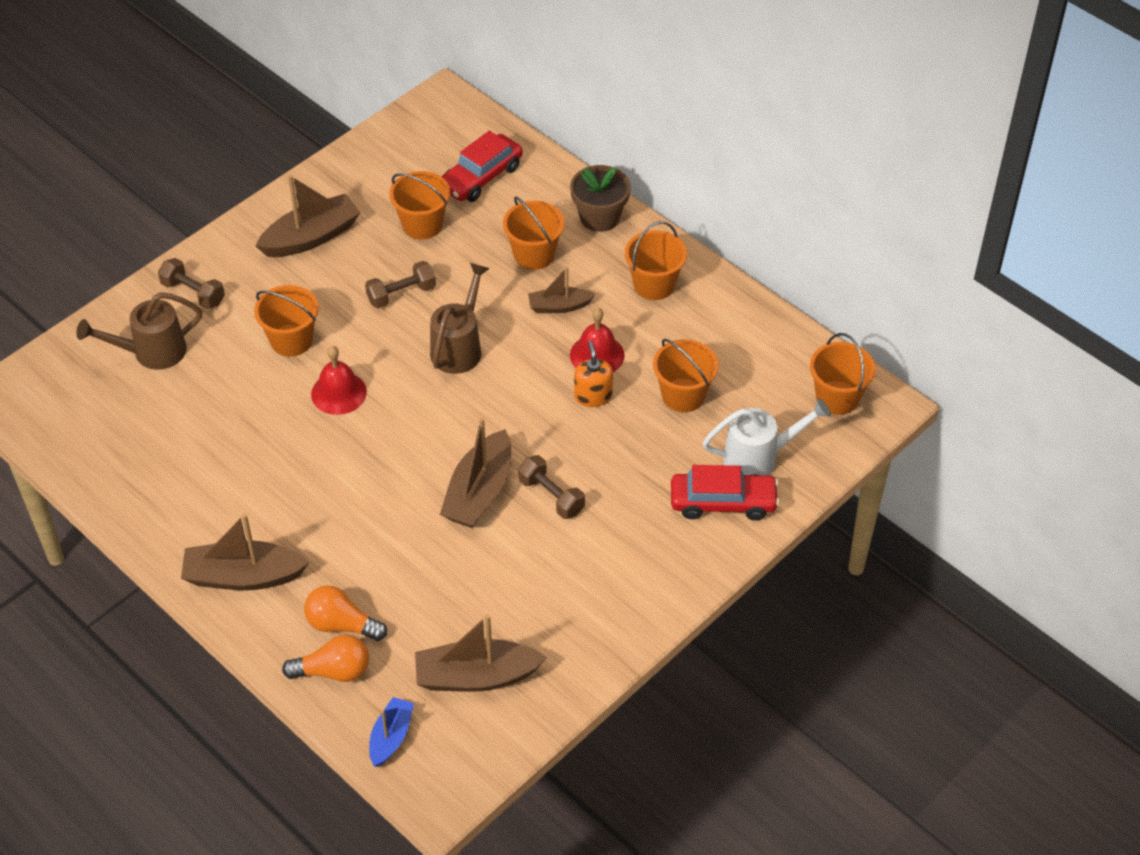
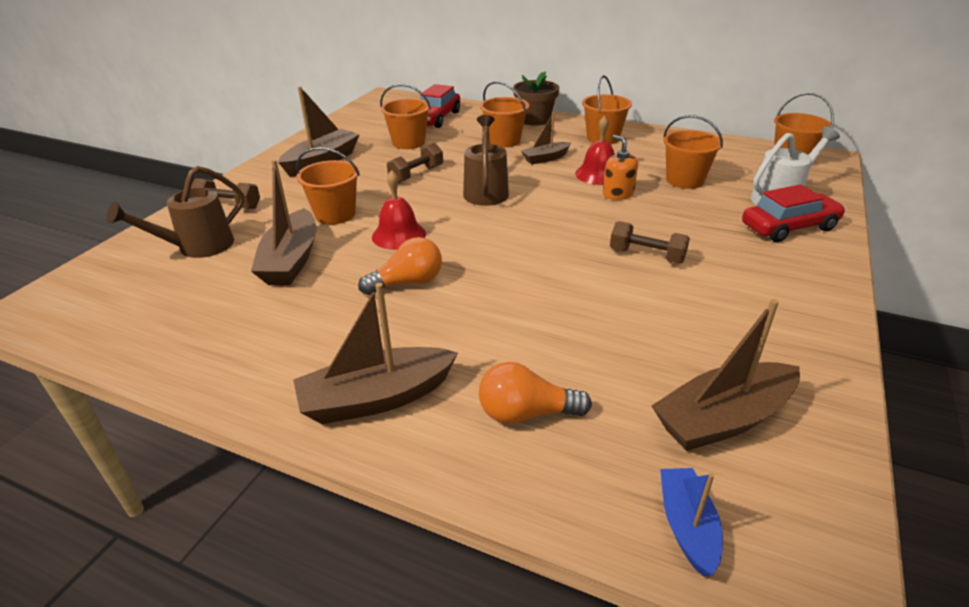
camera: 20 degrees left, 15 degrees down
orange light bulb [282,634,369,682] -> orange light bulb moved to [358,237,442,295]
brown boat [440,417,511,528] -> brown boat moved to [251,160,316,285]

